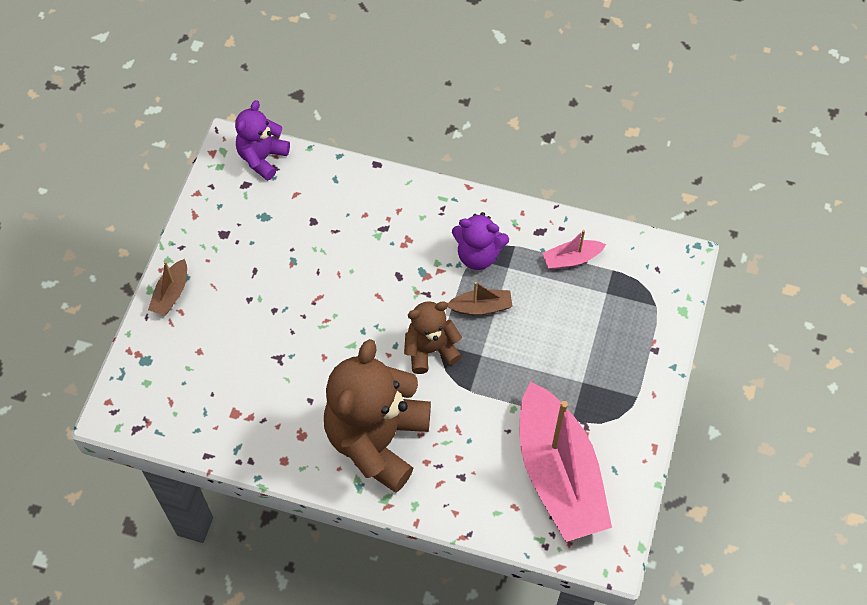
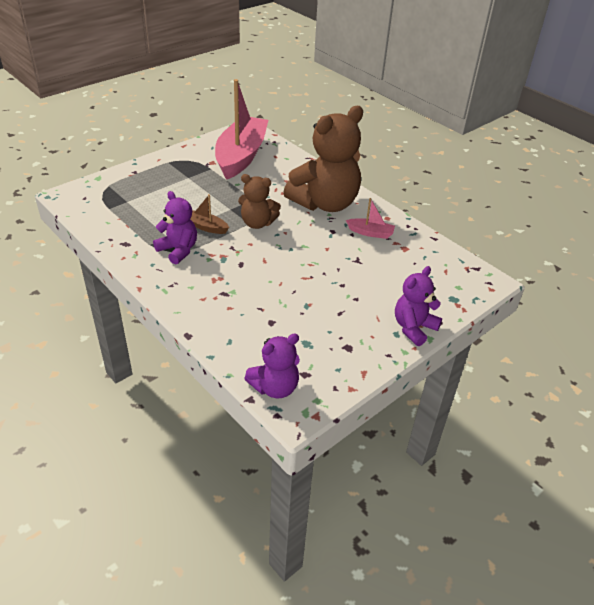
camera: 150 degrees left, 20 degrees down
brown boat [148,259,187,316] -> purple teddy bear [395,266,442,346]
pink boat [542,230,606,270] -> pink boat moved to [346,198,395,239]

